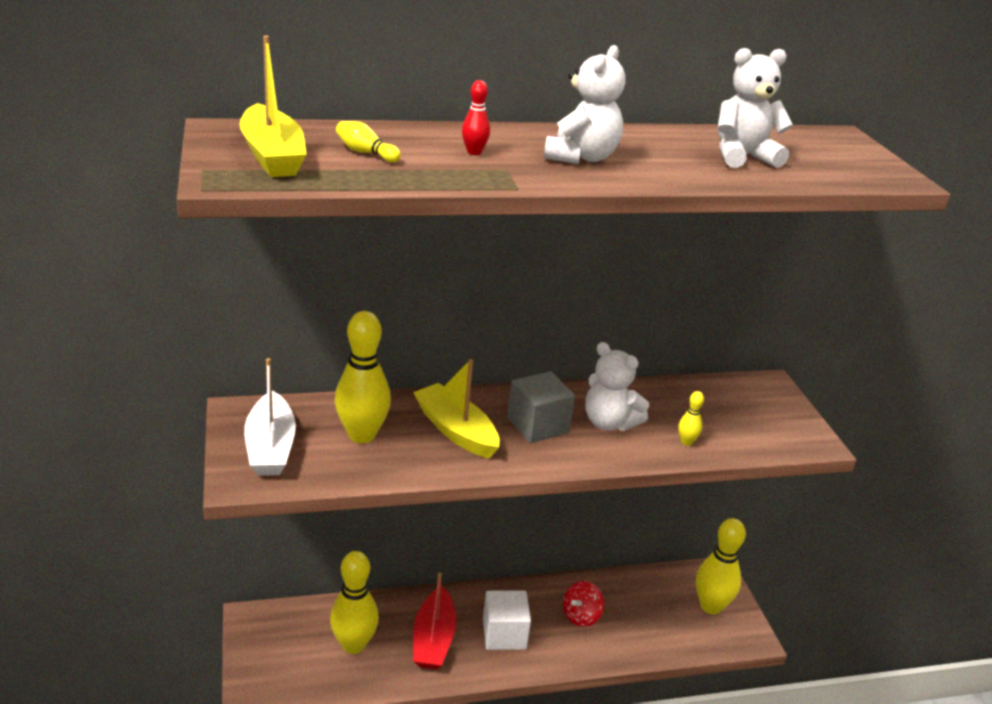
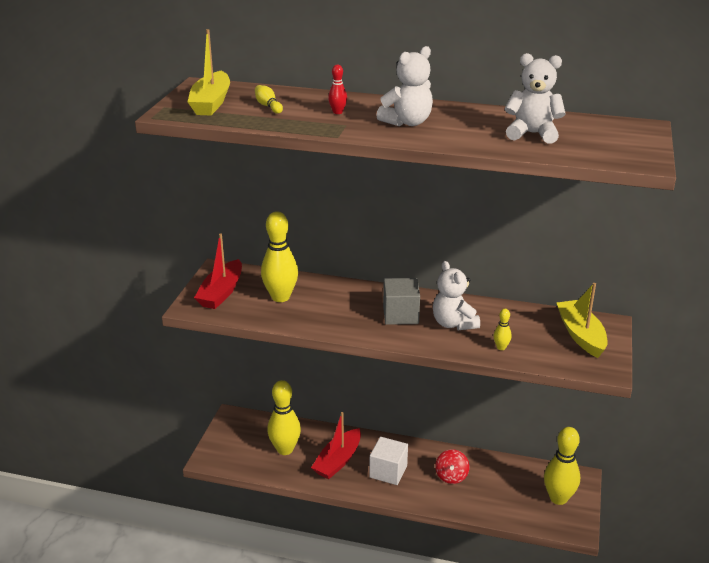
camera: 30 degrees right, 0 degrees up
white boat [244,358,296,476] -> red boat [194,234,242,309]
yellow boat [413,359,500,459] -> yellow boat moved to [556,283,608,358]
red spinning top [563,581,604,627] -> red spinning top turned 60 degrees counterclockwise [435,449,469,484]

